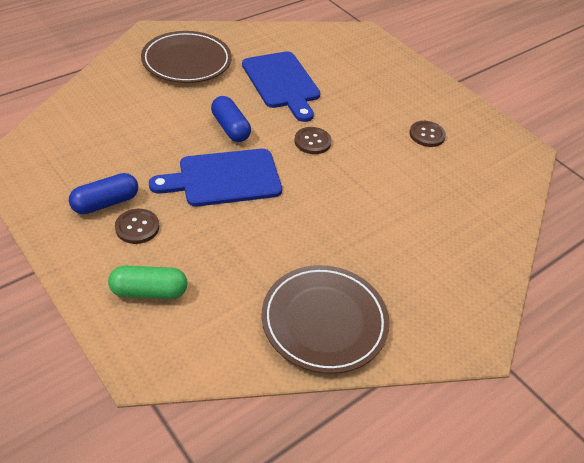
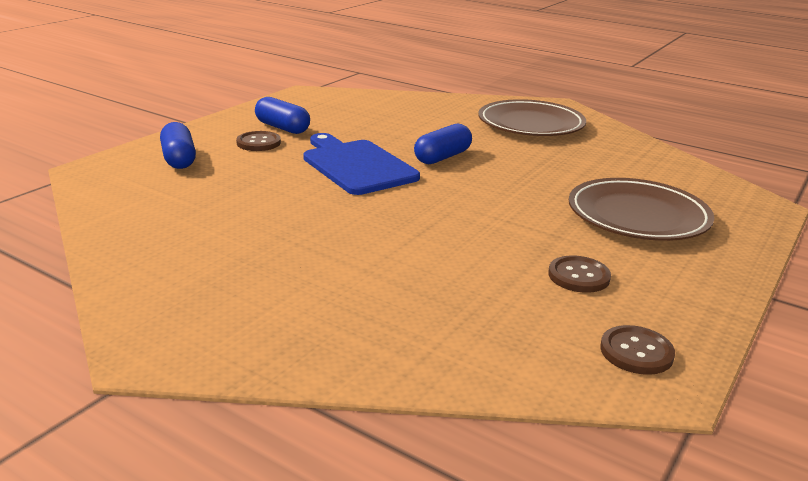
camera: 75 degrees right, 20 degrees down
green capsule [108,265,188,299] -> blue capsule [160,122,196,169]
blue cutting board [242,51,320,122] -> none
brown plate [262,265,389,374] -> brown plate moved to [569,178,714,241]
brown button [294,127,332,154] -> brown button moved to [600,325,675,375]

